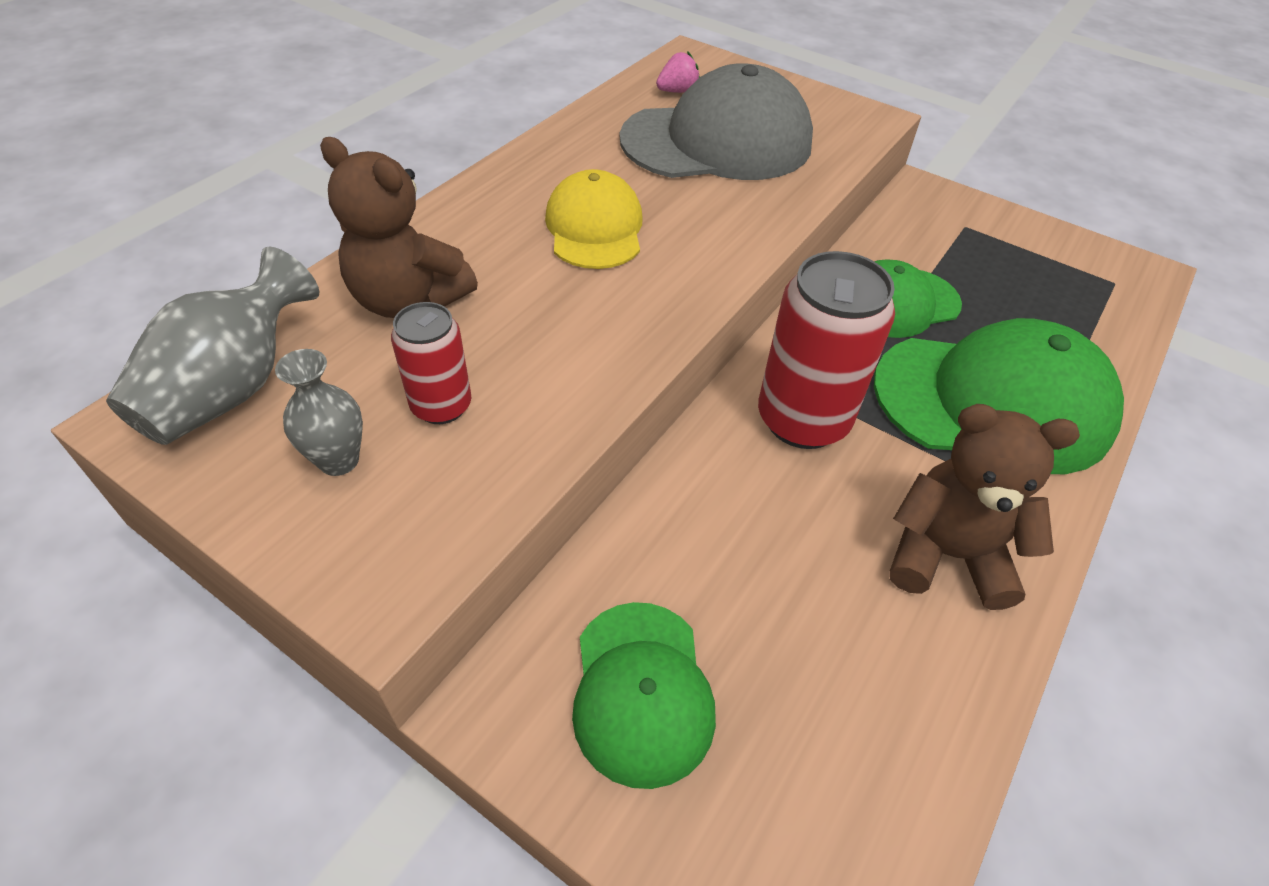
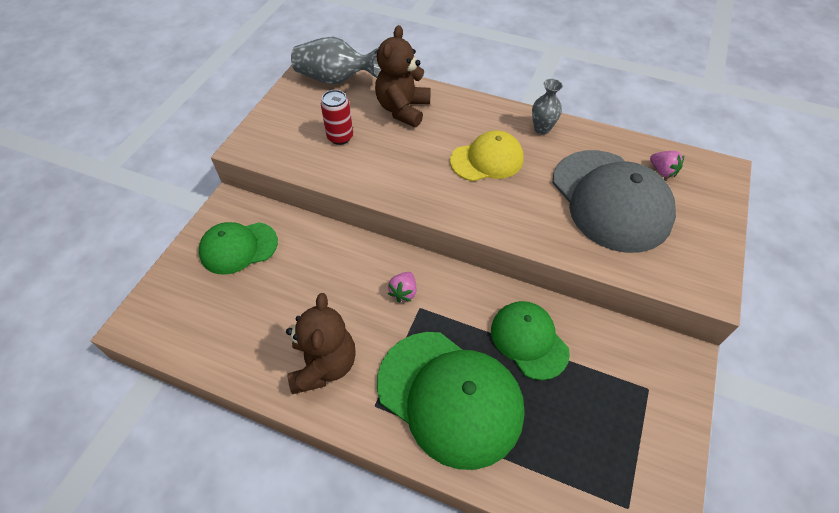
camera: 80 degrees right, 5 degrees up
grey vase [275,349,363,476] -> grey vase moved to [532,79,563,135]
red can [758,251,895,449] -> pink strawberry [388,272,417,303]
green cap [874,318,1124,474] -> green cap turned 45 degrees counterclockwise [377,332,525,470]

